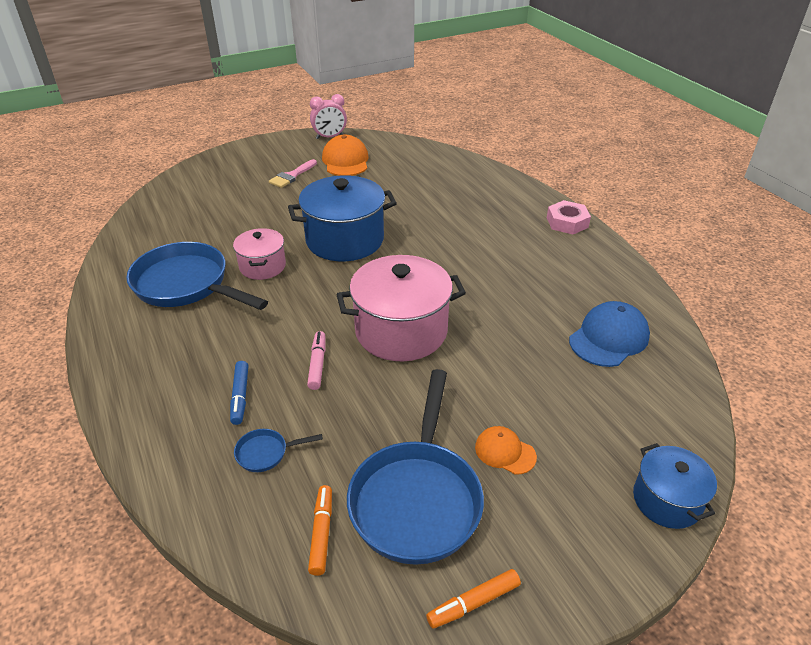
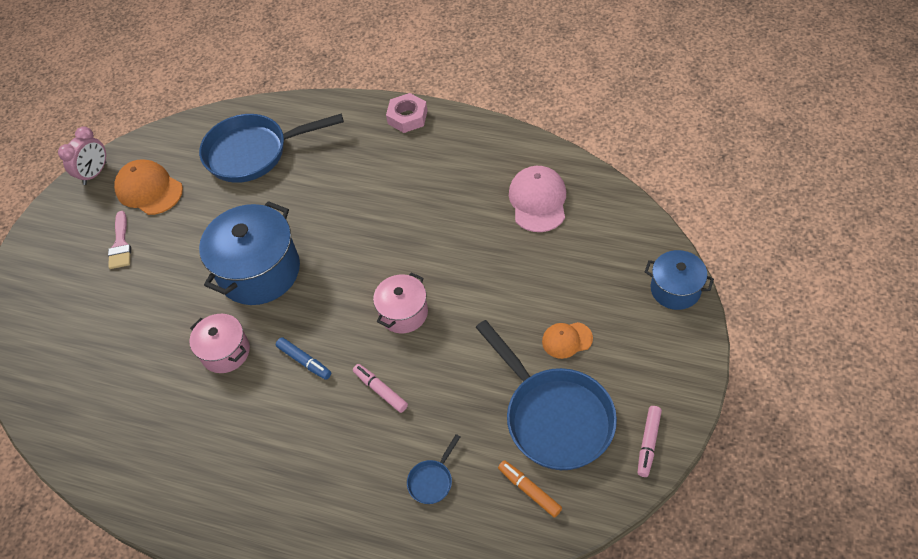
camera: 40 degrees left, 15 degrees up
blue pan [126,242,268,310] -> blue pan moved to [199,114,344,183]
blue marker [230,361,248,425] -> blue marker moved to [276,337,331,380]
pink pot [336,255,466,361] -> pink pot [373,272,428,333], size x0.56
orange marker [426,569,521,629] -> pink marker [637,406,662,477]
blue cap [569,301,650,367] -> pink cap [509,166,566,232]

